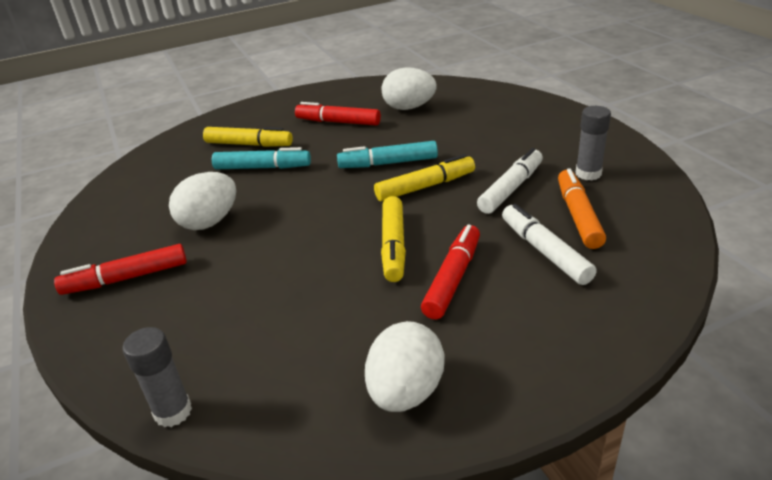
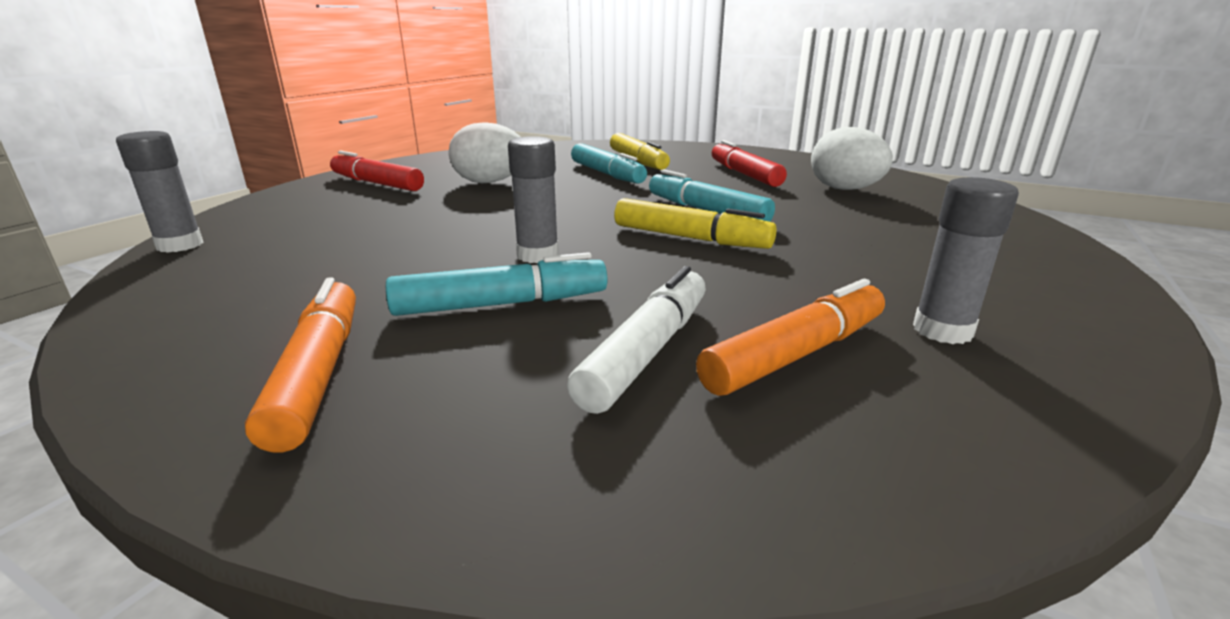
camera: 50 degrees right, 10 degrees down
white egg [365,321,445,412] -> none
yellow marker [381,196,406,282] -> grey glue stick [508,136,559,263]
red marker [421,224,480,320] -> turquoise marker [386,252,608,316]
white marker [477,148,543,214] -> none
none -> orange marker [245,277,356,452]

